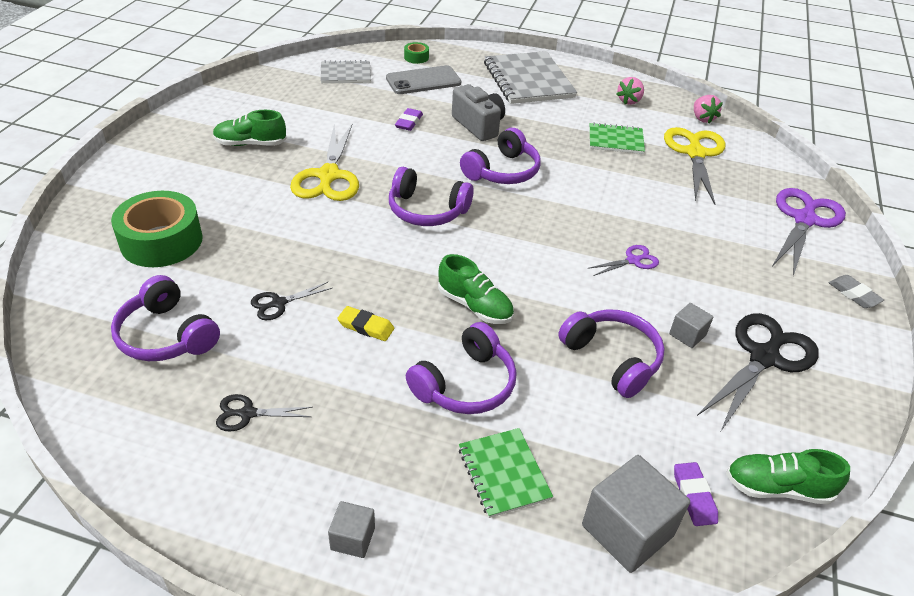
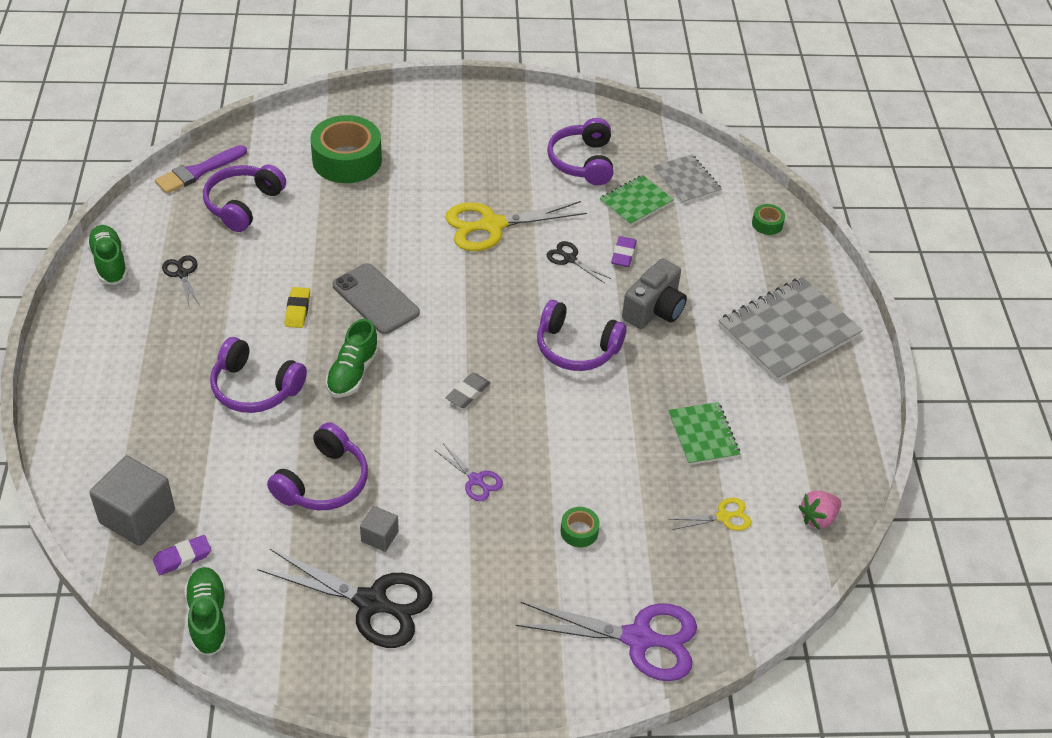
camera: 70 degrees right, 5 degrees up
green shoe [213,110,287,146] -> green shoe moved to [87,225,128,285]
black scissors [251,282,332,320] -> black scissors moved to [546,241,611,283]
grey cube [328,501,375,558] -> none
grey phone [386,65,461,94] -> grey phone moved to [332,263,420,334]
purple headphones [389,167,474,226] -> purple headphones moved to [547,118,613,185]
purple eraser [395,108,423,131] -> purple eraser turned 75 degrees counterclockwise [611,236,637,267]
green notebook [458,428,553,518] -> green notebook moved to [600,175,674,226]
pink strawberry [616,77,644,105] -> none
yellow scissors [664,127,726,205] -> yellow scissors [669,498,752,531], size x0.49
grey eraser [829,275,884,308] -> grey eraser moved to [445,373,490,408]
none -> purple brush [155,145,247,194]
none -> green tape [560,507,600,547]

